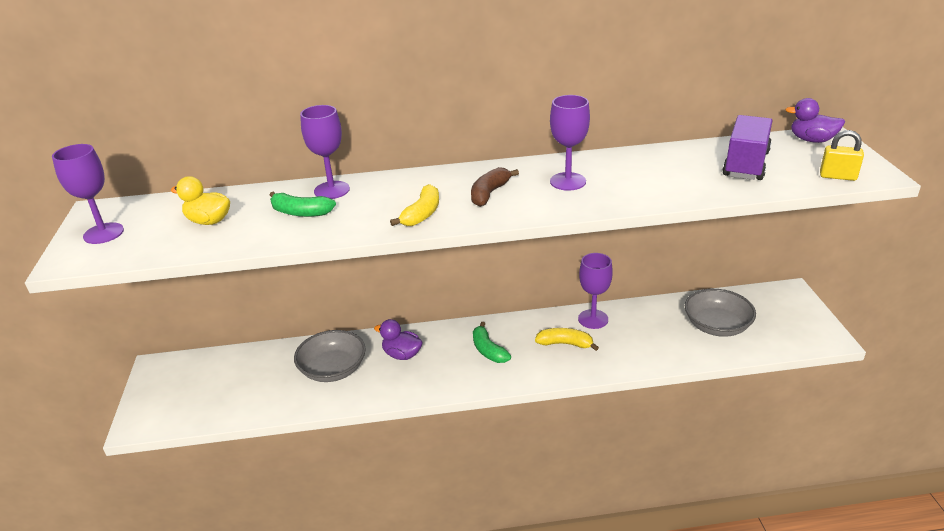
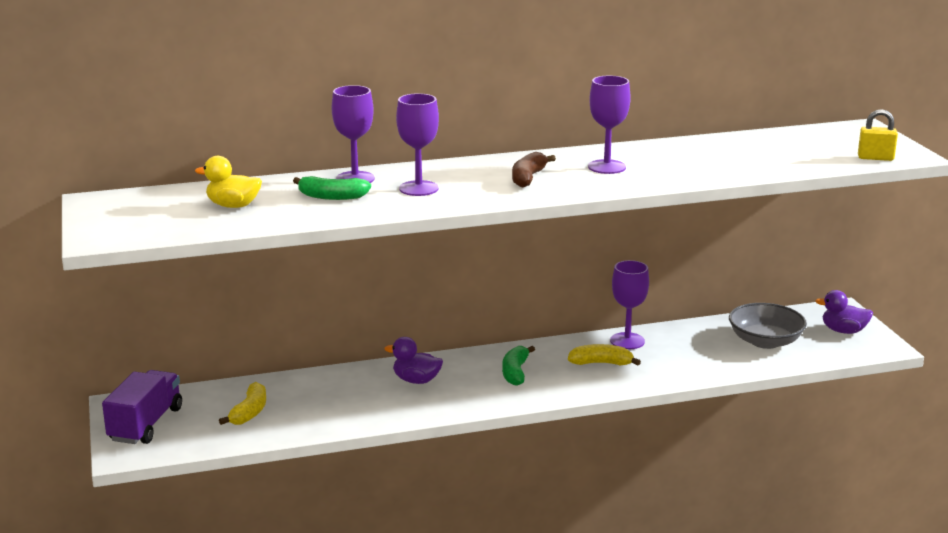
camera: 10 degrees left, 10 degrees down
purple goblet [52,144,124,244] -> purple goblet moved to [396,93,439,196]
grey bowl [294,330,366,382] -> none
yellow banana [390,184,439,226] -> yellow banana moved to [219,382,266,425]
green banana [473,322,511,363] -> green banana turned 45 degrees clockwise [502,346,535,386]
purple truck [722,115,772,180] -> purple truck moved to [102,370,182,444]
purple duck [785,98,845,143] -> purple duck moved to [816,290,873,334]

